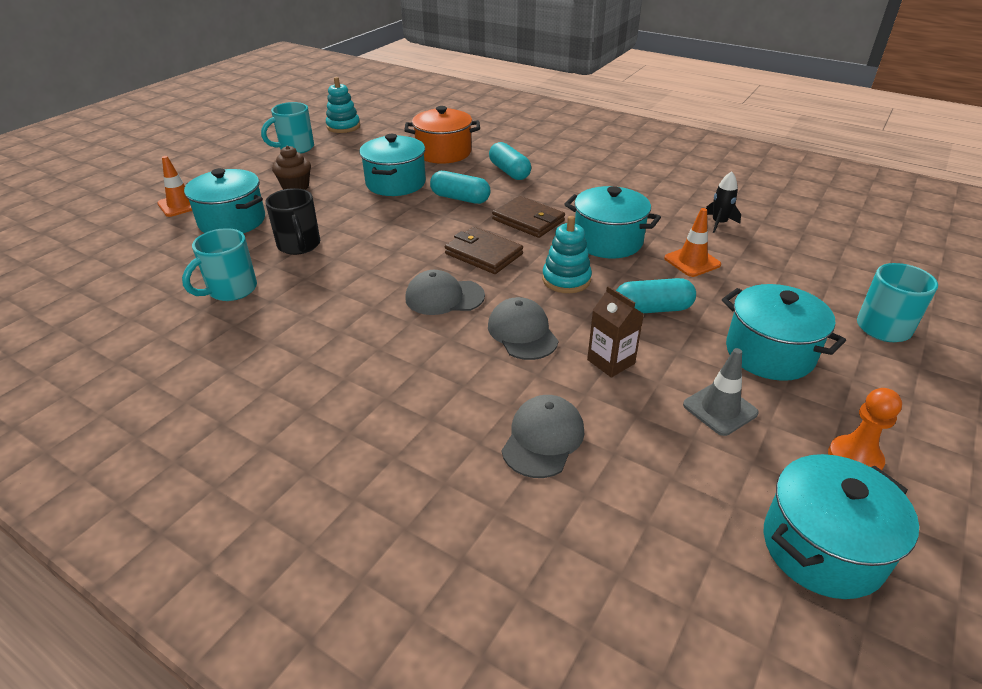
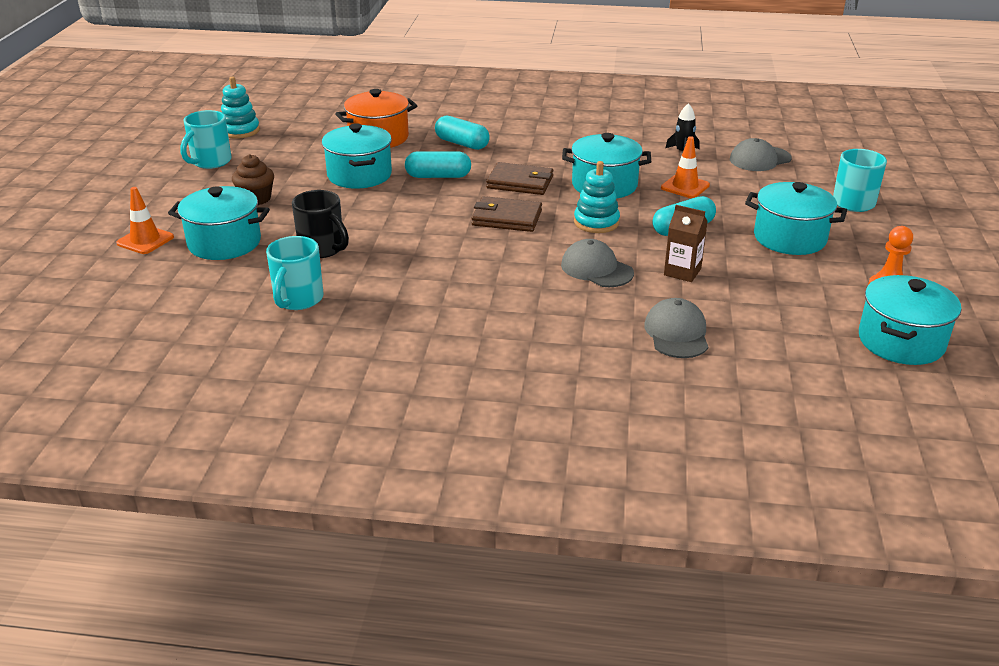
camera: 25 degrees left, 5 degrees down
grey cap [405,270,485,315] -> grey cap moved to [730,138,792,171]
grey traffic cone [683,348,759,436] -> none

